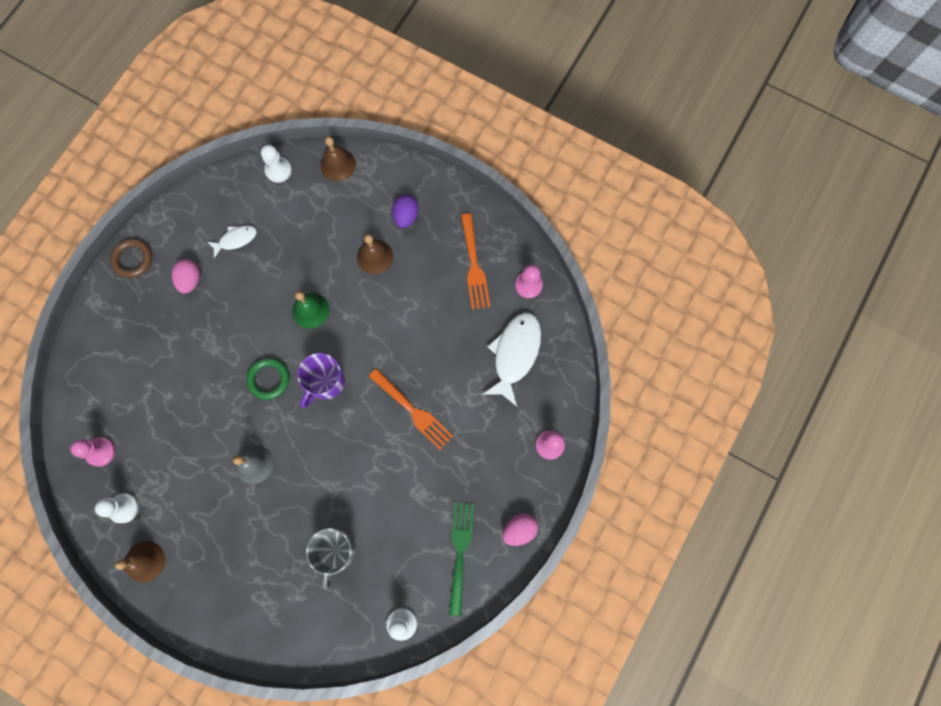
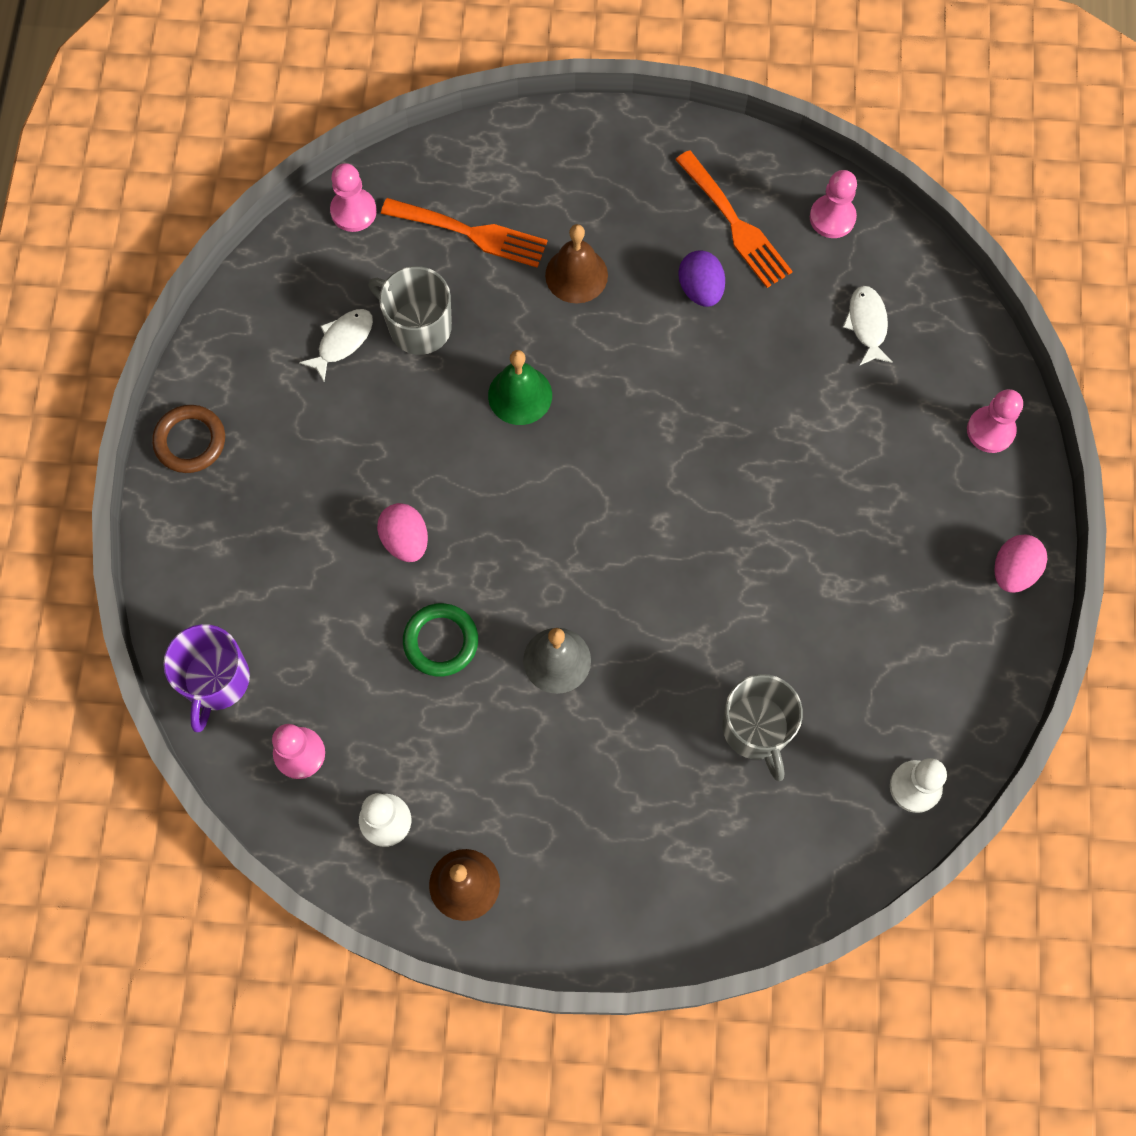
camera: 25 degrees left, 5 degrees down
pink egg [171,259,200,294] -> pink egg moved to [377,503,428,562]
green ring [246,358,289,400] -> green ring moved to [403,603,478,677]
white pawn [261,145,292,183] -> pink pawn [330,163,377,232]
purple mug [297,353,345,408] -> purple mug moved to [163,624,250,732]
brown bell [320,136,356,181] -> none
orange fork [369,368,453,450] -> orange fork moved to [381,198,548,268]
purple egg [392,194,419,228] -> purple egg moved to [678,250,725,307]
green fork [449,502,474,616] -> none
white fish [482,313,541,406] -> white fish [843,286,893,366], size x0.54
none -> grey mug [369,266,452,355]

